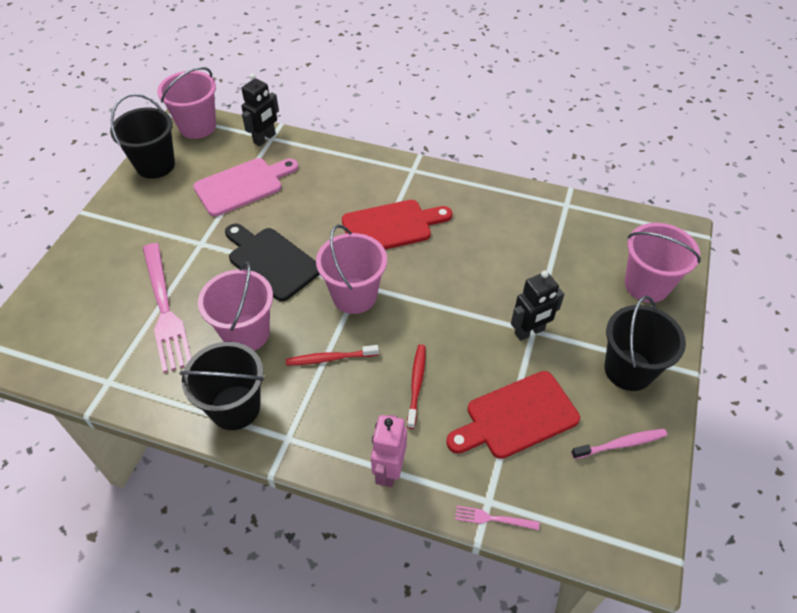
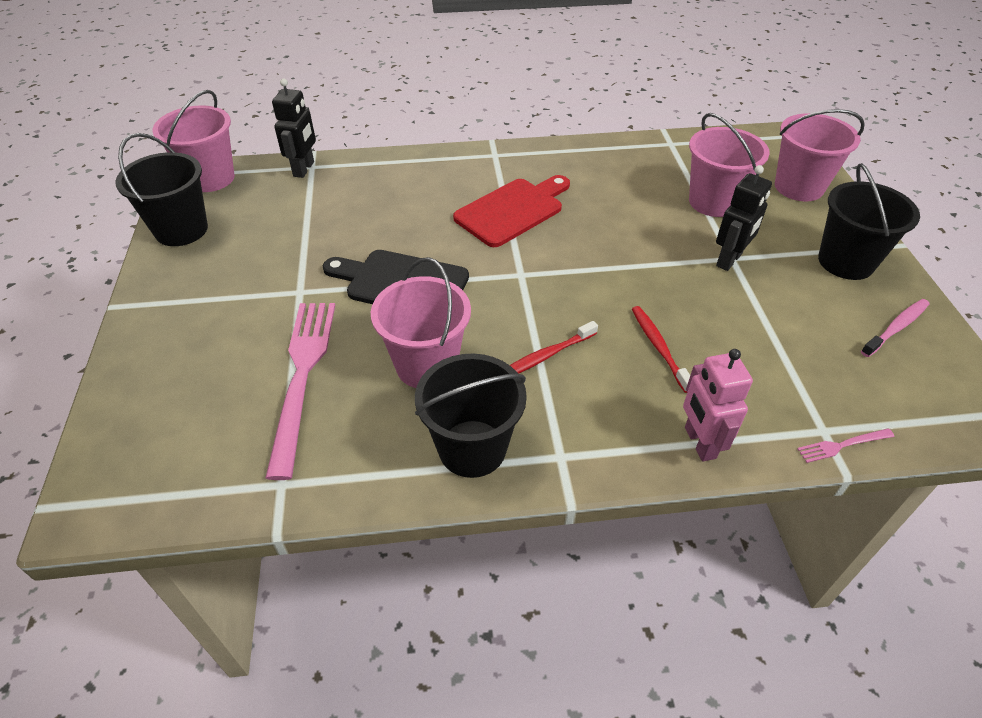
camera: 25 degrees left, 5 degrees down
pink fork [143,243,191,373] -> pink fork turned 135 degrees counterclockwise [265,303,335,480]
pink cutting board [193,158,298,216] -> none
pink bucket [316,225,387,314] -> pink bucket moved to [689,113,770,217]
red cutting board [446,371,580,459] -> none

